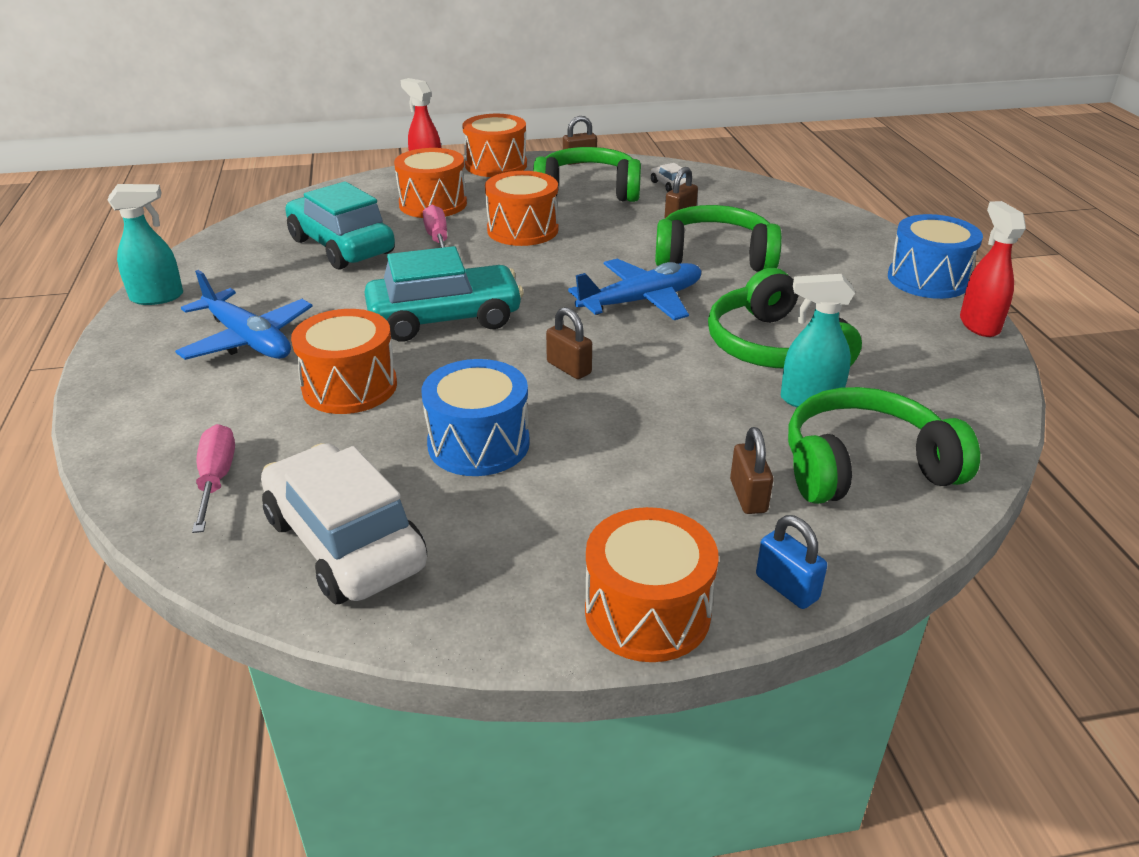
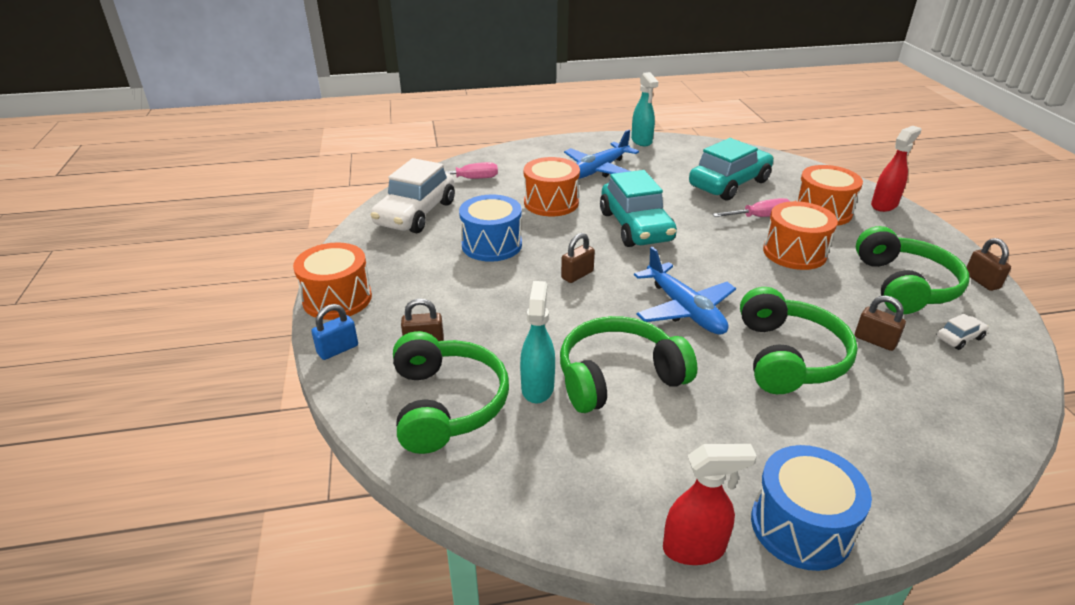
camera: 90 degrees right, 0 degrees up
white car [261,443,427,604] -> white car turned 150 degrees clockwise [370,158,455,233]
orange drum [462,114,527,177] -> none

